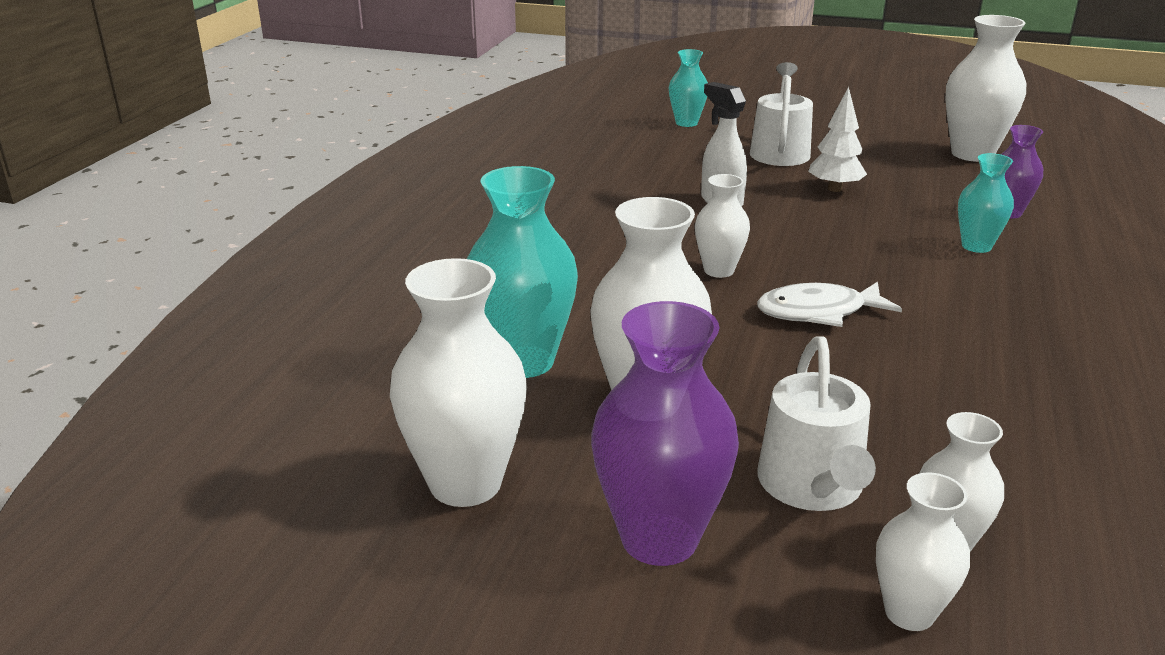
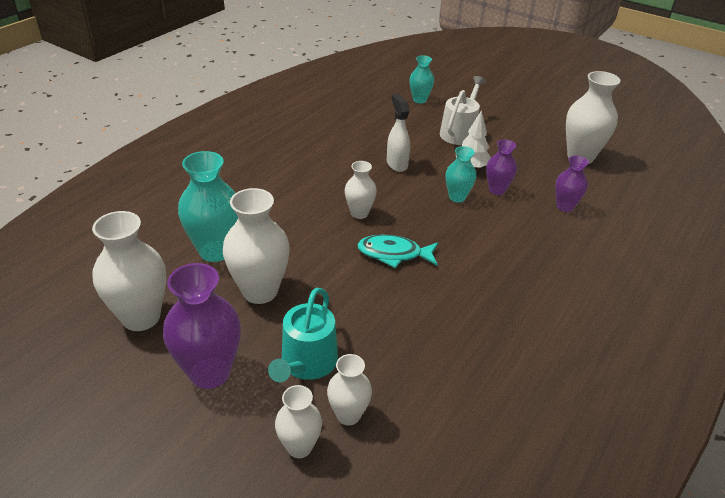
camera: 15 degrees right, 10 degrees up
white fish [757,282,902,327] -> turquoise fish [357,235,438,268]
white watering can [757,336,876,511] -> turquoise watering can [268,288,338,382]
turquoise vase [958,153,1014,253] -> turquoise vase moved to [446,146,476,203]
none -> purple vase [486,139,517,195]

